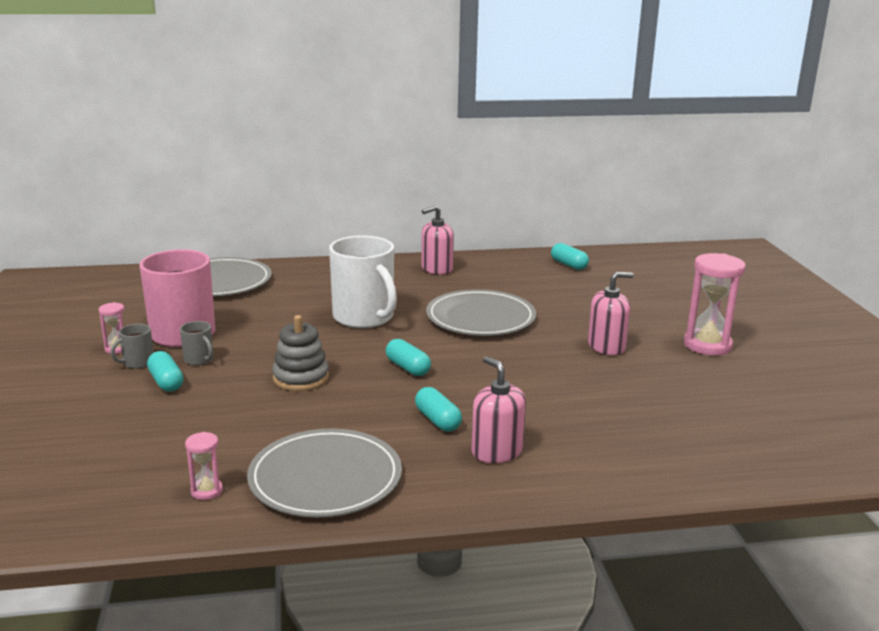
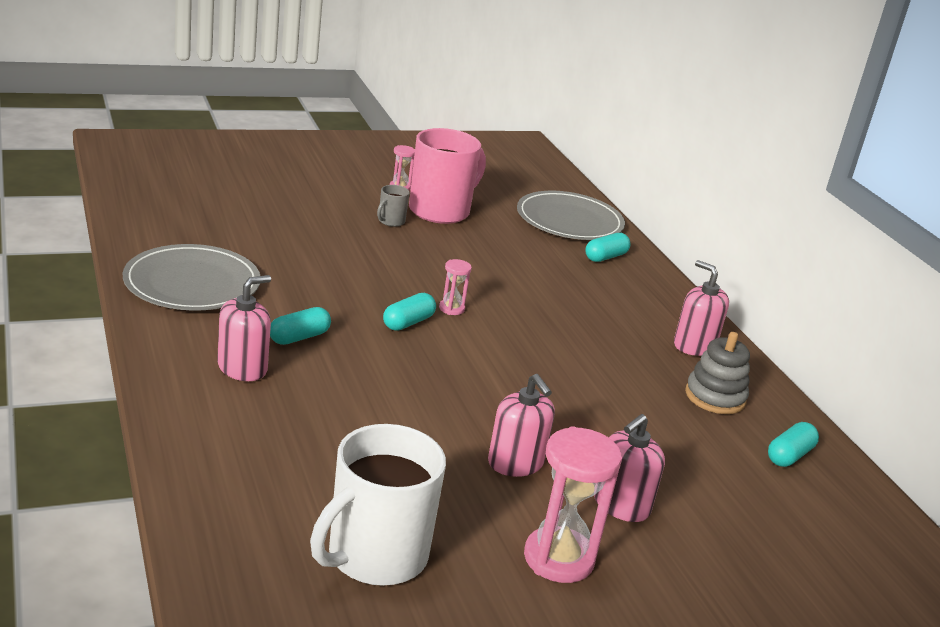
camera: 75 degrees right, 5 degrees up
grey mug [111,324,153,369] -> none
turquoise capsule [147,351,184,392] -> turquoise capsule moved to [585,233,631,262]
pink hourglass [185,432,223,500] -> pink hourglass moved to [439,259,472,315]
grey stacking toy [272,315,329,391] -> grey stacking toy moved to [685,332,750,414]
white mug [329,235,397,328] -> white mug moved to [310,424,446,586]
grey plate [426,289,536,336] -> none
none -> pink soap dispenser [594,414,665,522]

